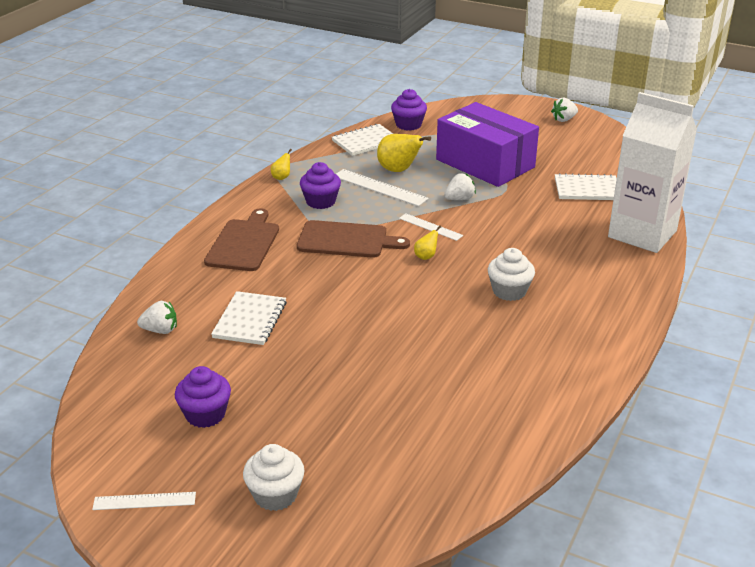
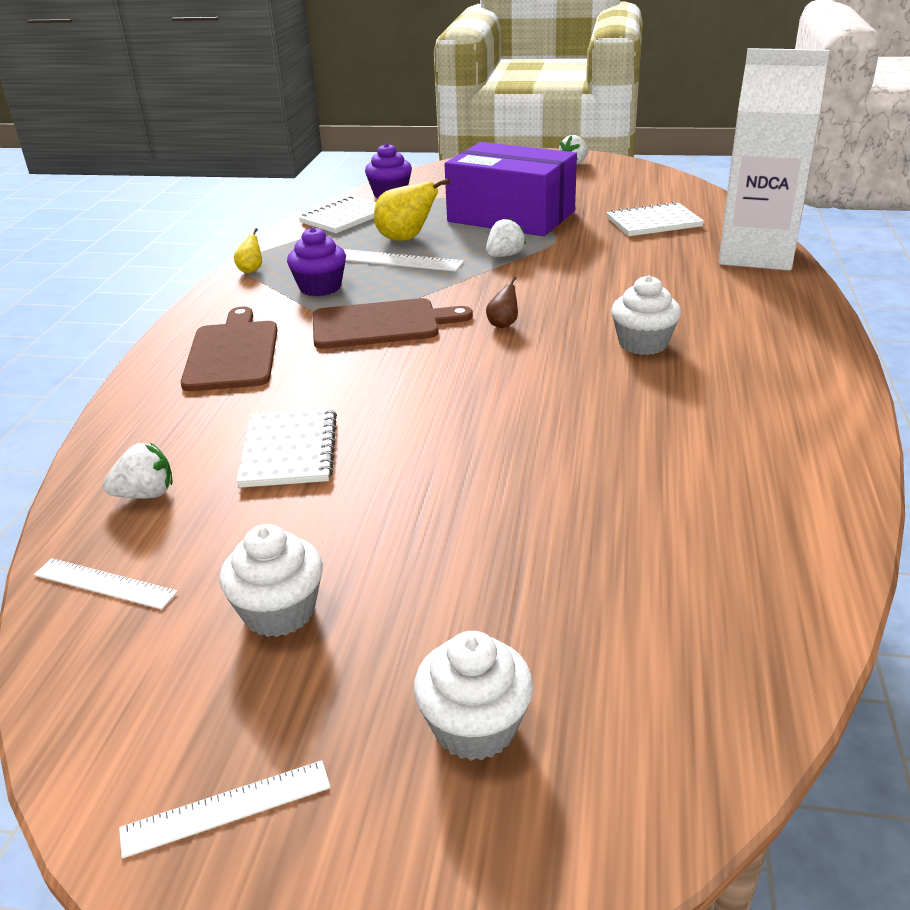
camera: 15 degrees left, 0 degrees up
purple cupcake [175,366,231,428] -> white cupcake [219,524,323,637]
white ruler [399,214,463,241] -> white ruler moved to [34,558,178,610]
yellow pear [414,226,441,260] -> brown pear [486,276,518,328]

